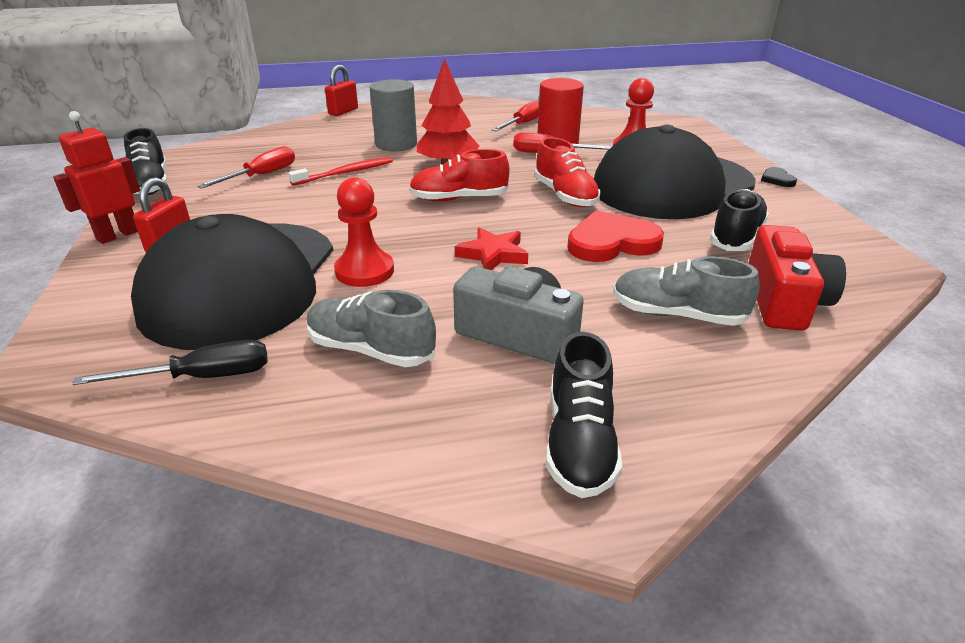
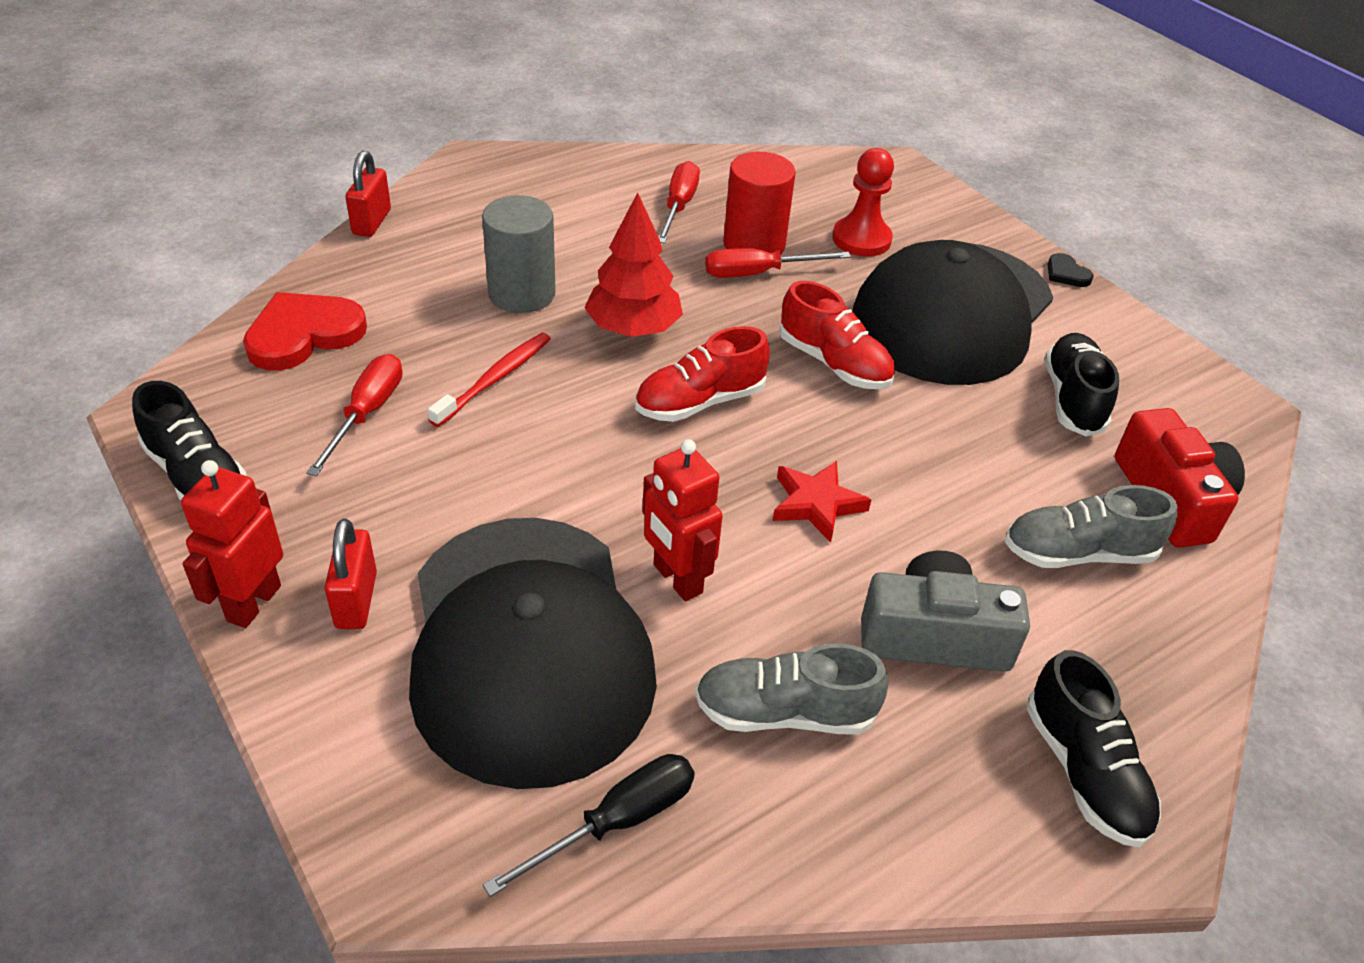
camera: 25 degrees left, 10 degrees up
red pawn [334,177,394,287] -> red robot [642,439,723,602]
red heart [567,210,664,262] -> red heart moved to [243,292,367,370]

